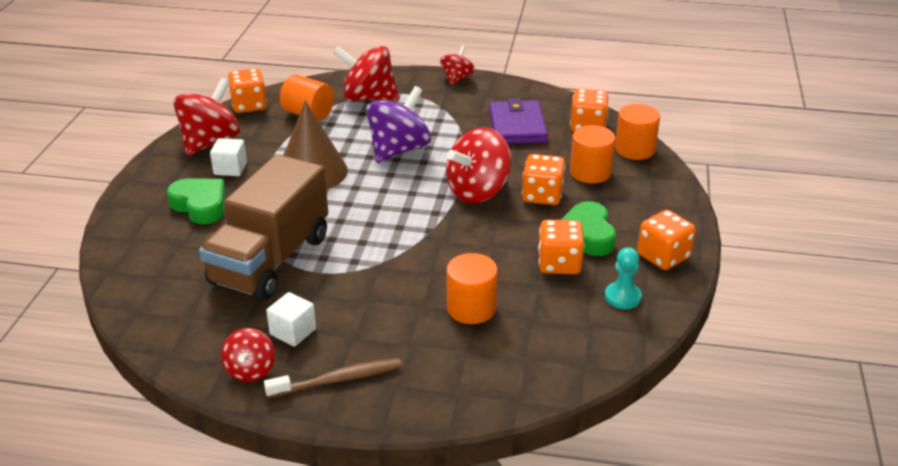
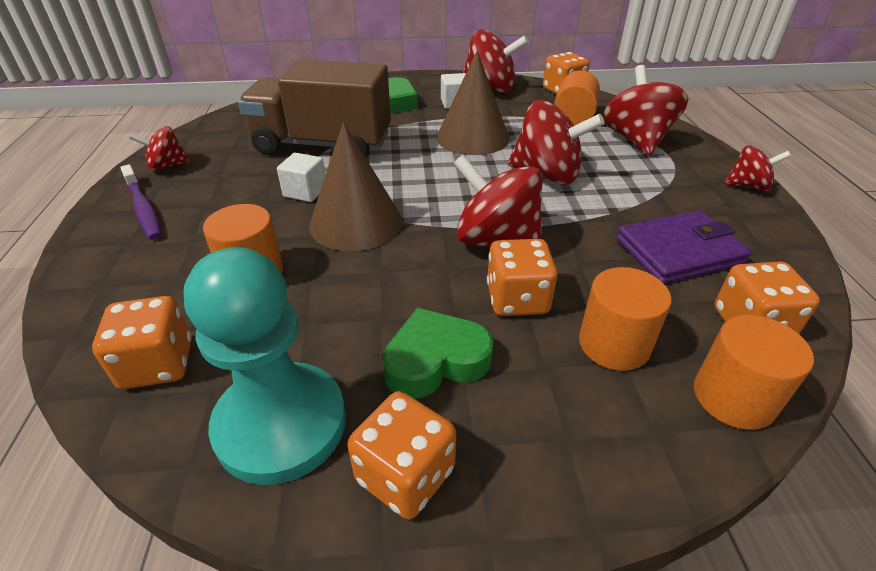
camera: 75 degrees right, 5 degrees up
brown toothbrush [264,358,402,398] -> purple toothbrush [120,164,162,240]
white cube [266,292,316,347] -> white cube moved to [277,152,326,202]
purple spinning top [366,86,431,163] -> red spinning top [508,100,605,184]
orange dice [538,220,584,274] -> orange dice moved to [92,296,191,389]
turquoise pawn [605,247,642,309] -> turquoise pawn [184,247,346,485], size x2.15
none -> brown cone [309,122,402,251]

